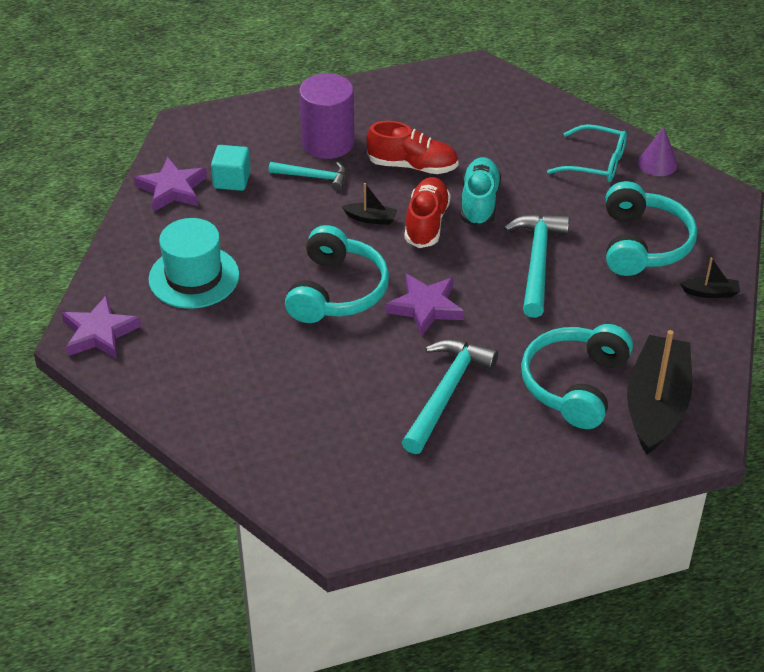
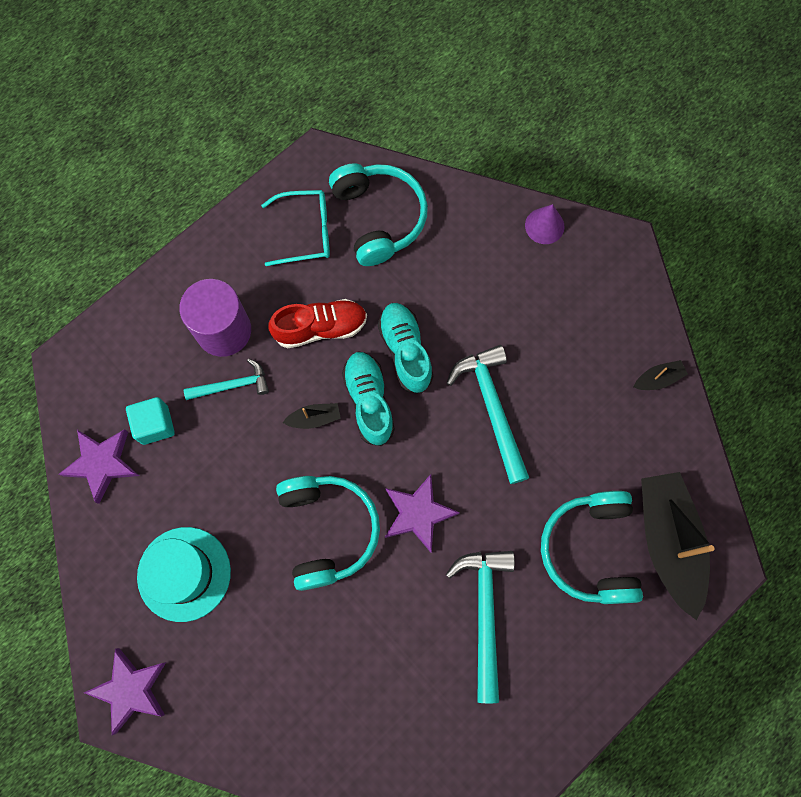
camera: 25 degrees left, 30 degrees up
red shoe [405,177,451,248] -> turquoise shoe [342,351,395,446]
turquoise glasses [547,124,627,182] -> turquoise glasses moved to [261,190,330,266]
turquoise headphones [606,181,697,276] -> turquoise headphones moved to [329,163,428,266]

